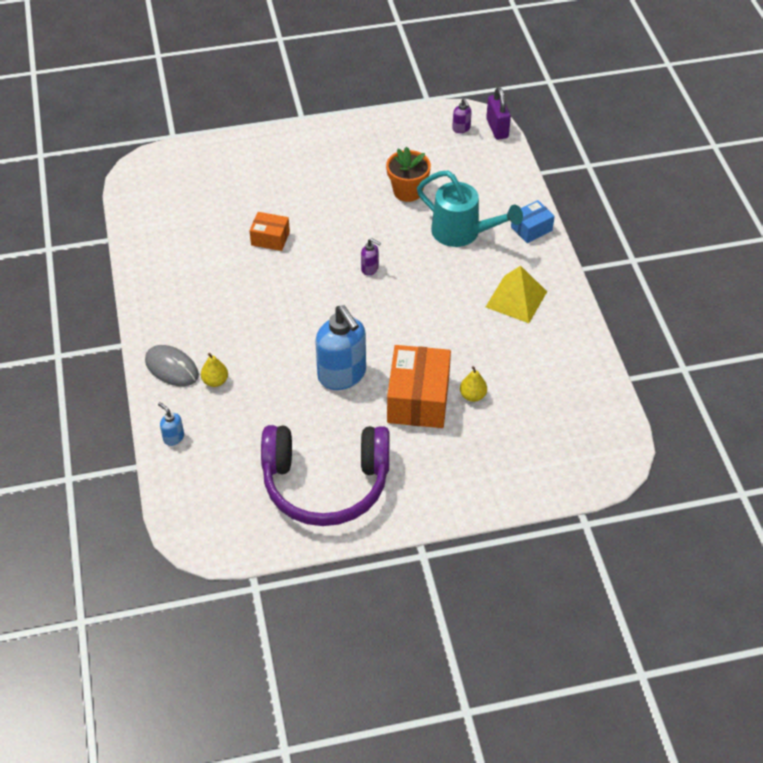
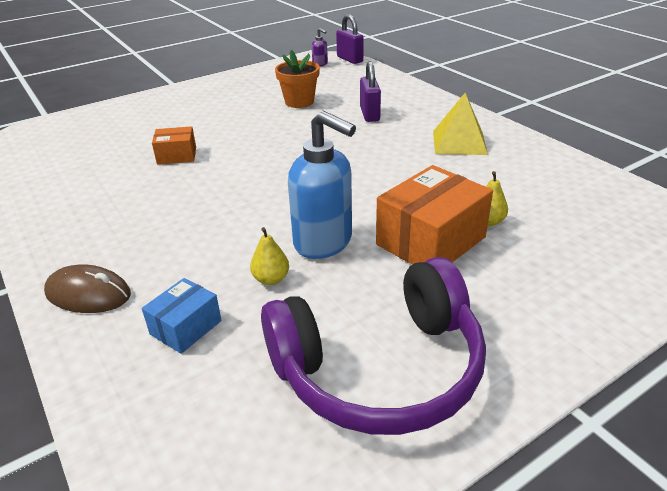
camera: 20 degrees left, 15 degrees down
grey mouse [145,345,199,386] -> brown mouse [44,265,131,313]
blue soap dispenser [158,402,184,446] -> none
yellow pear [201,353,228,387] -> yellow pear moved to [250,227,289,285]
purple soap dispenser [361,238,381,275] -> none
orange box [387,345,451,428] -> orange box turned 60 degrees clockwise [376,165,493,265]
turquoise watering can [417,171,523,247] -> purple padlock [360,61,381,122]
blue box [511,200,555,243] -> blue box moved to [142,278,222,354]

